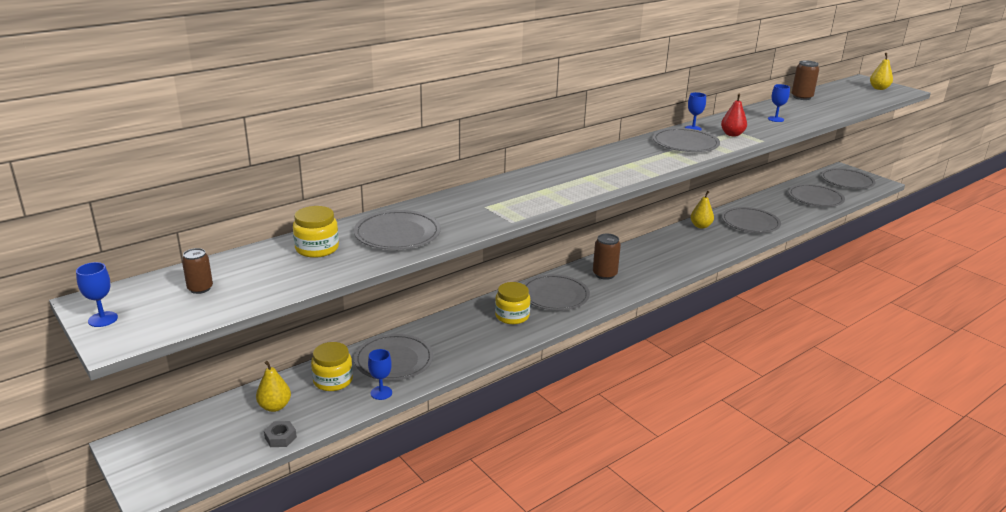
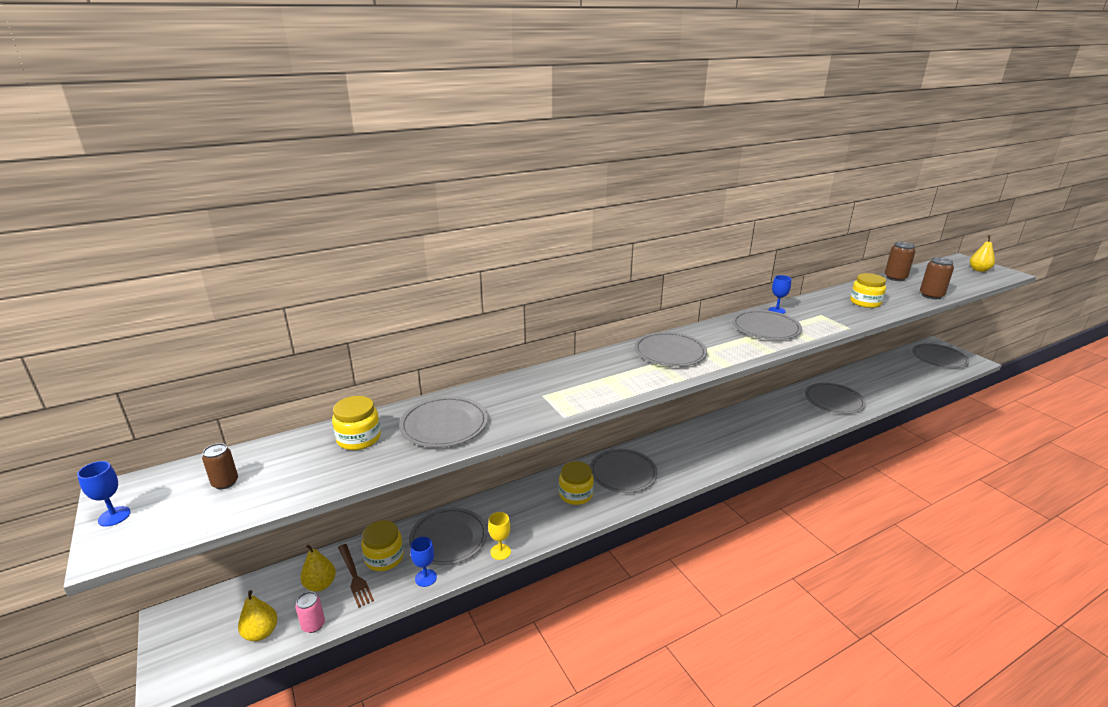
camera: 10 degrees right, 0 degrees up
grey nut [264,421,297,447] -> pink can [295,592,325,633]
brown can [593,234,621,280] -> brown can moved to [920,257,954,299]
yellow pear [691,191,714,229] -> yellow pear moved to [238,590,278,641]
red pear [721,93,747,137] -> none
blue goblet [768,84,790,122] -> yellow jar [850,273,886,308]
grey plate [788,184,845,207] -> grey plate moved to [634,332,707,367]
none -> brown fork [338,544,374,608]
none -> yellow goblet [488,512,511,560]

